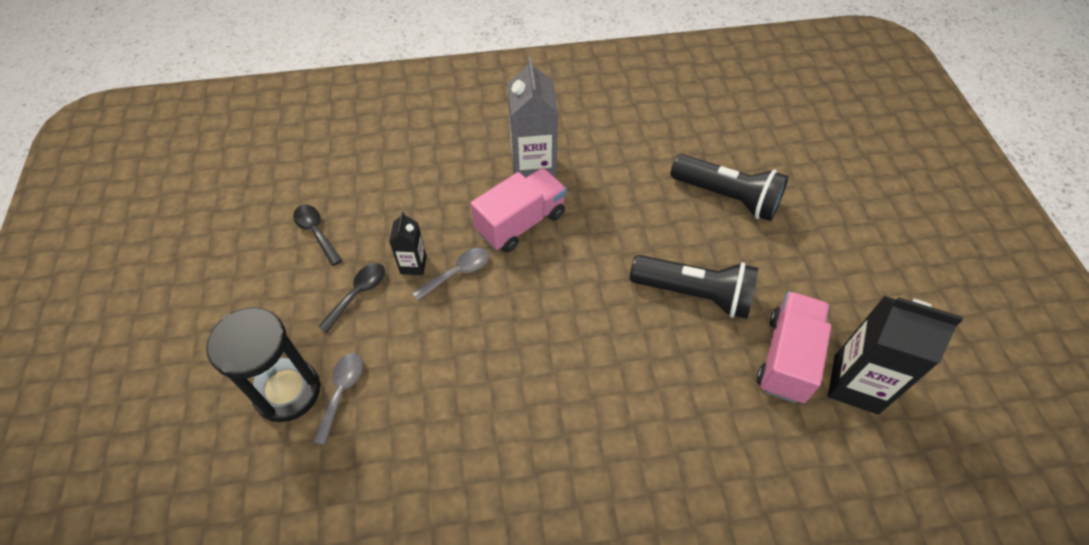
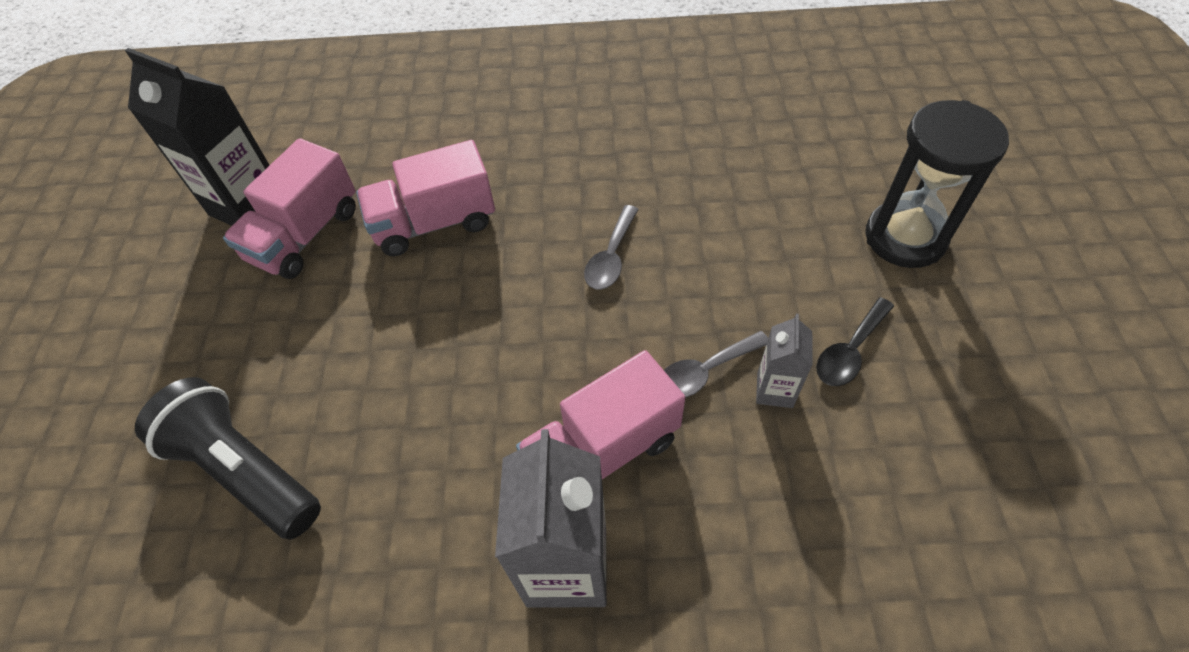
camera: 170 degrees left, 0 degrees up
black spoon [293,205,342,266] -> none
grey spoon [313,353,363,445] -> grey spoon moved to [584,205,639,290]
black carton [389,212,427,275] -> grey carton [756,314,813,408]
black flashlight [630,255,758,319] -> none
none -> pink truck [356,140,495,256]

